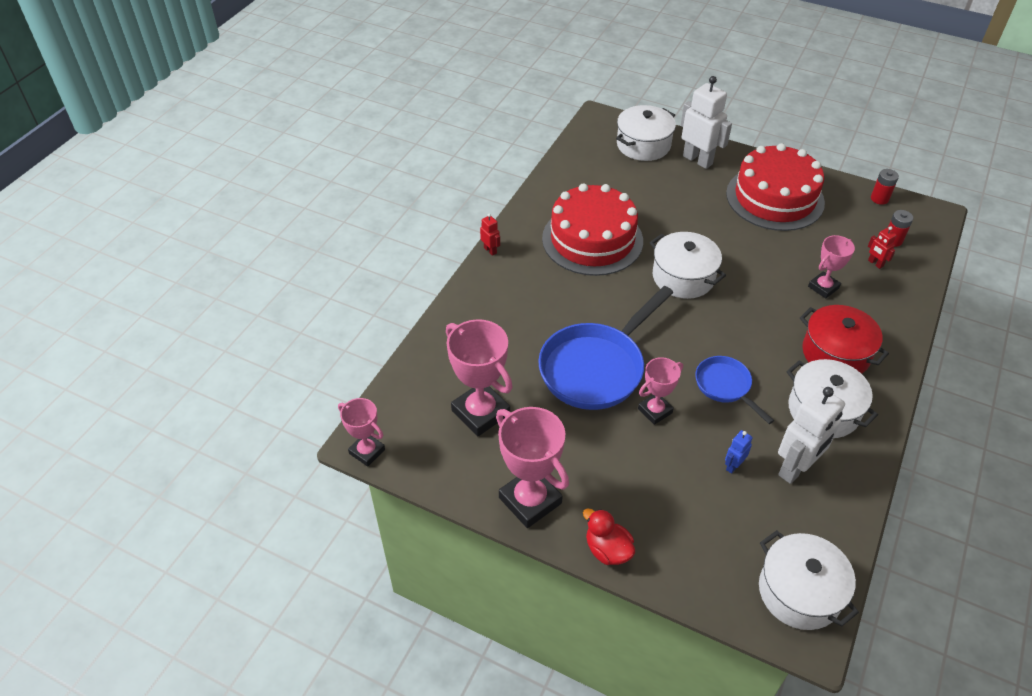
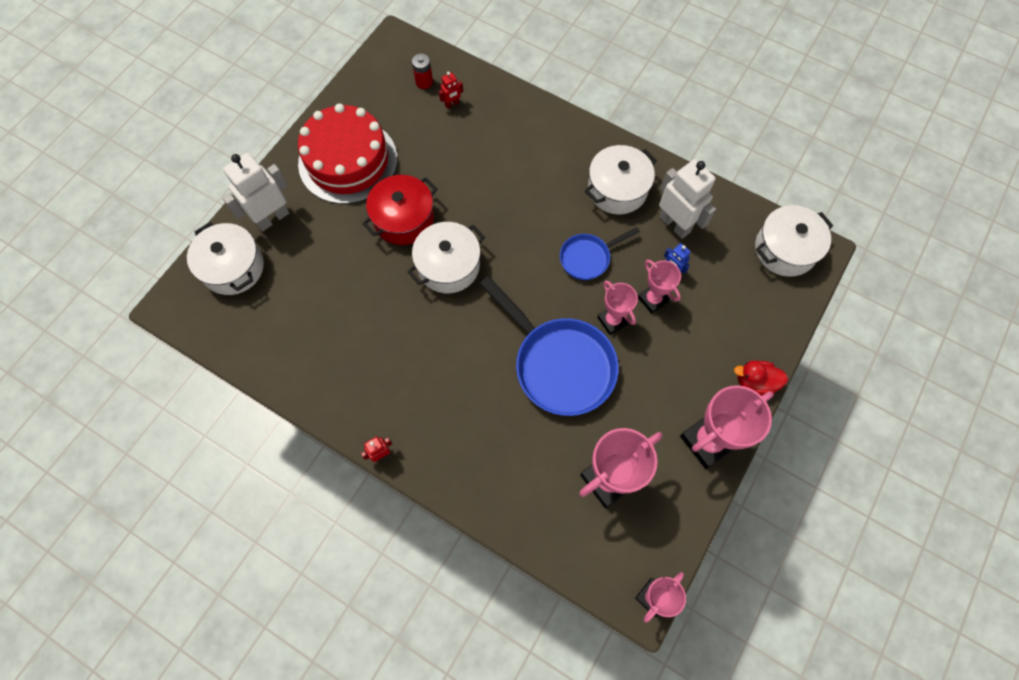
camera: 85 degrees left, 20 degrees up
red cake [542,183,643,276] -> none
red duck [583,508,635,565] -> red duck turned 45 degrees clockwise [734,360,788,396]
red pot [800,305,889,374] -> red pot moved to [362,175,437,245]
pink trophy [808,235,855,298] -> pink trophy moved to [638,260,681,314]
red battery [871,169,899,205] -> none

